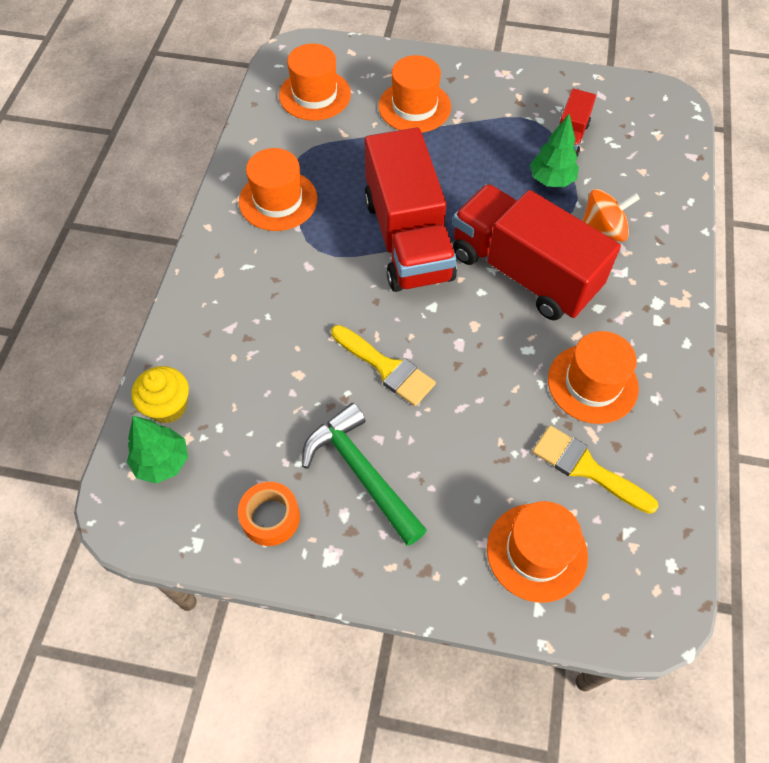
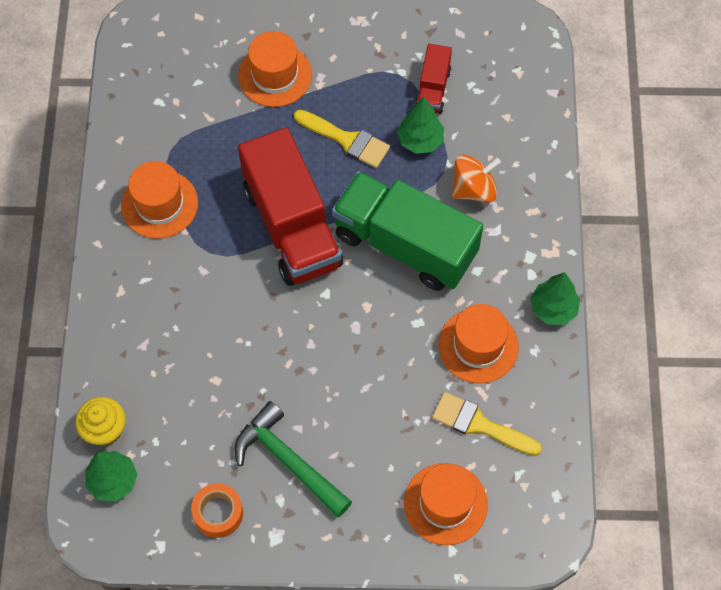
camera: 10 degrees left, 5 degrees up
orange hat [279,44,351,121] -> none
yellow brush [331,325,436,406] -> yellow brush moved to [294,110,390,168]
red truck [452,184,621,320] -> green truck [332,171,483,291]
none -> green tree [530,272,580,325]

